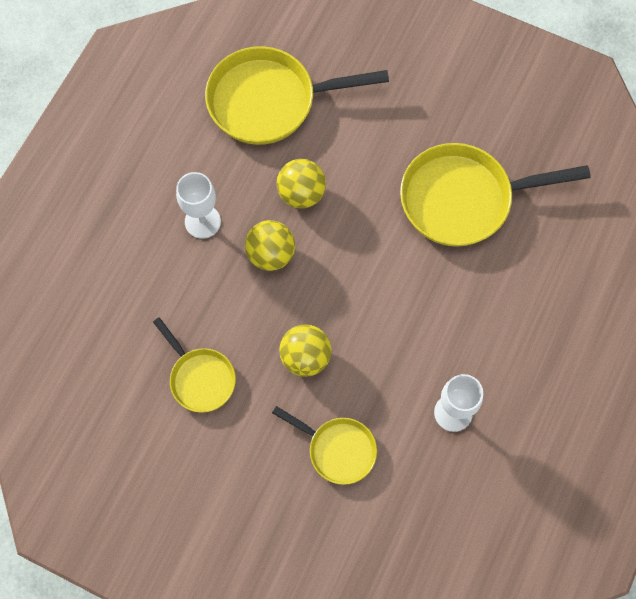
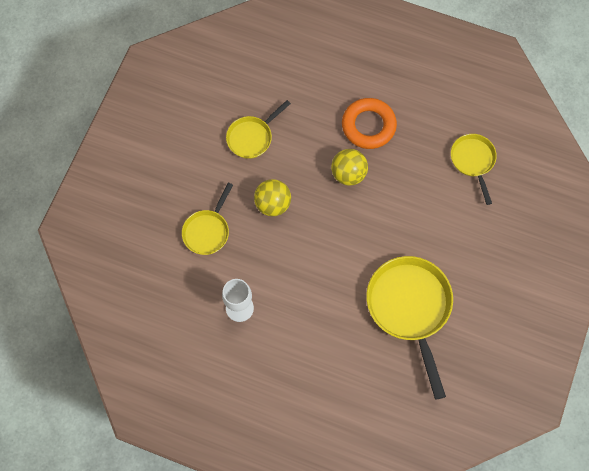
camera: 85 degrees right, 0 degrees up
white goblet [176,172,221,239] -> orange ring [342,98,397,149]
yellow pan [205,46,389,145] -> yellow pan [451,134,497,205], size x0.56
yellow ball [277,159,326,209] -> none

